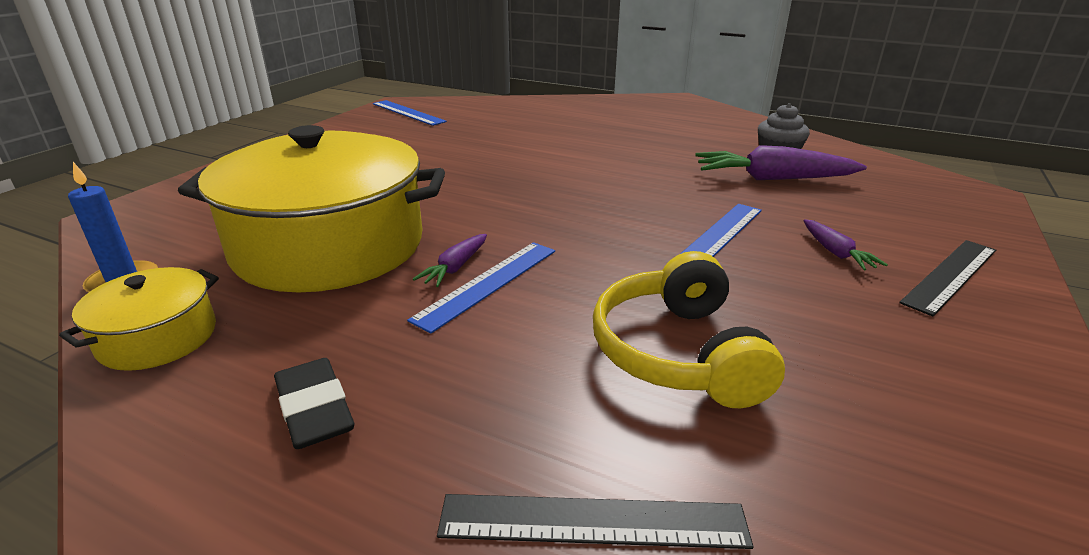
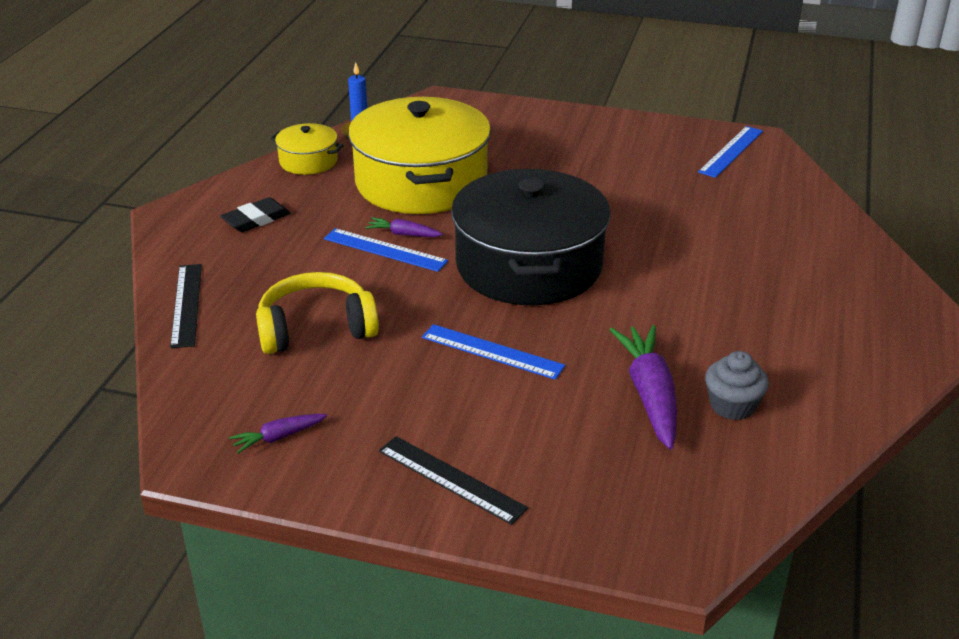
camera: 80 degrees right, 5 degrees up
purple carrot [803,219,888,270] -> purple carrot moved to [229,414,327,454]
none -> black pot [451,169,611,305]

